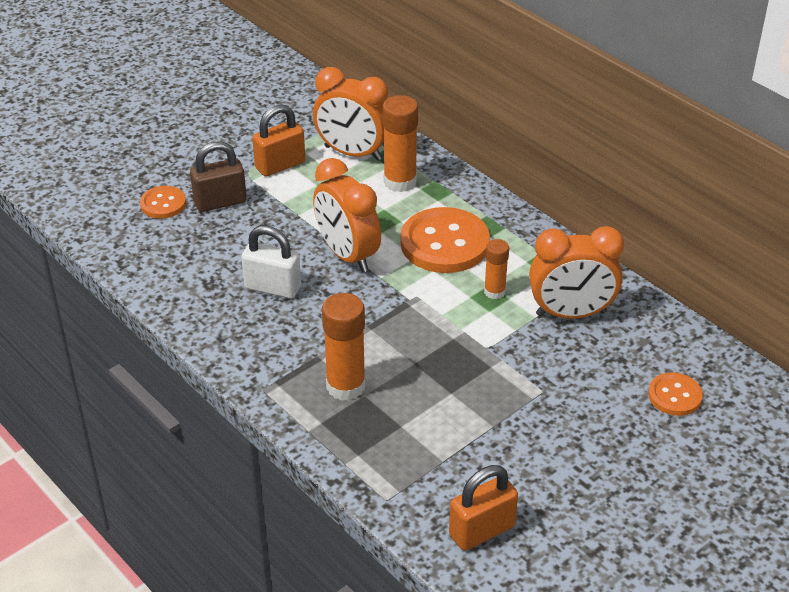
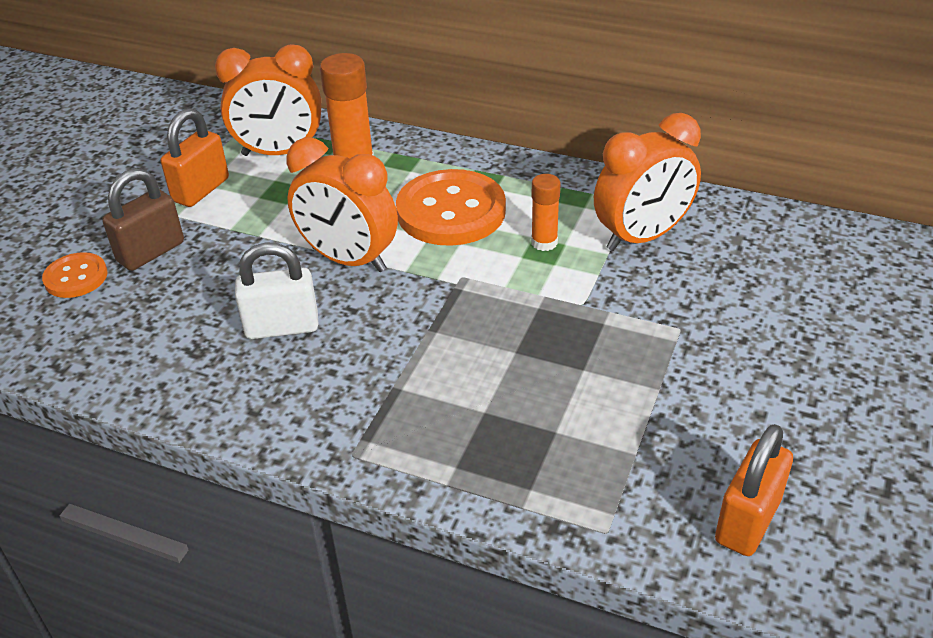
camera: 25 degrees left, 0 degrees up
orange glue stick [322,293,365,401] -> none
orange button [648,372,703,416] -> none

